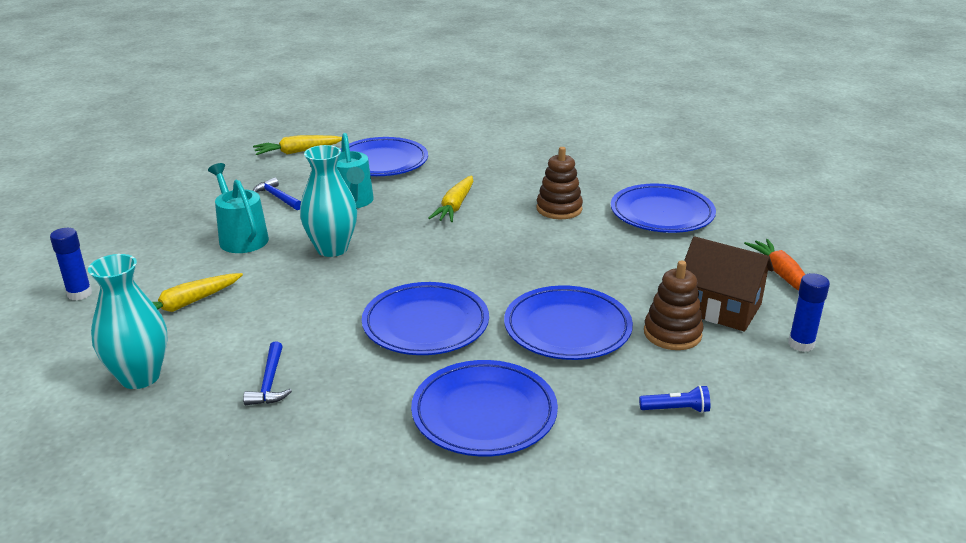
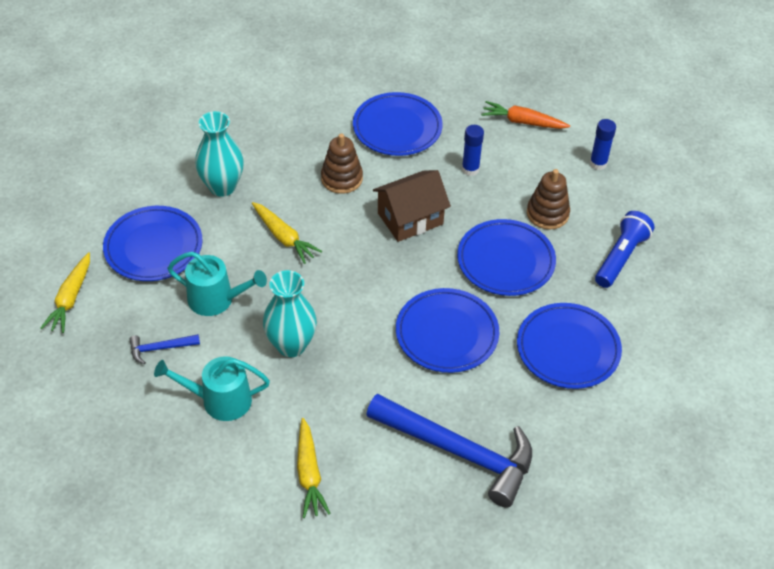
camera: 60 degrees left, 20 degrees up
blue glue stick [50,228,92,300] -> blue glue stick moved to [462,125,484,176]
turquoise vase [88,254,168,389] -> turquoise vase moved to [195,111,244,197]
blue hammer [243,342,292,405] -> blue hammer [366,394,532,508], size x2.36
blue flashlight [639,385,710,413] -> blue flashlight [595,211,655,288], size x1.87
brown house [684,236,774,332] -> brown house moved to [373,170,451,242]

